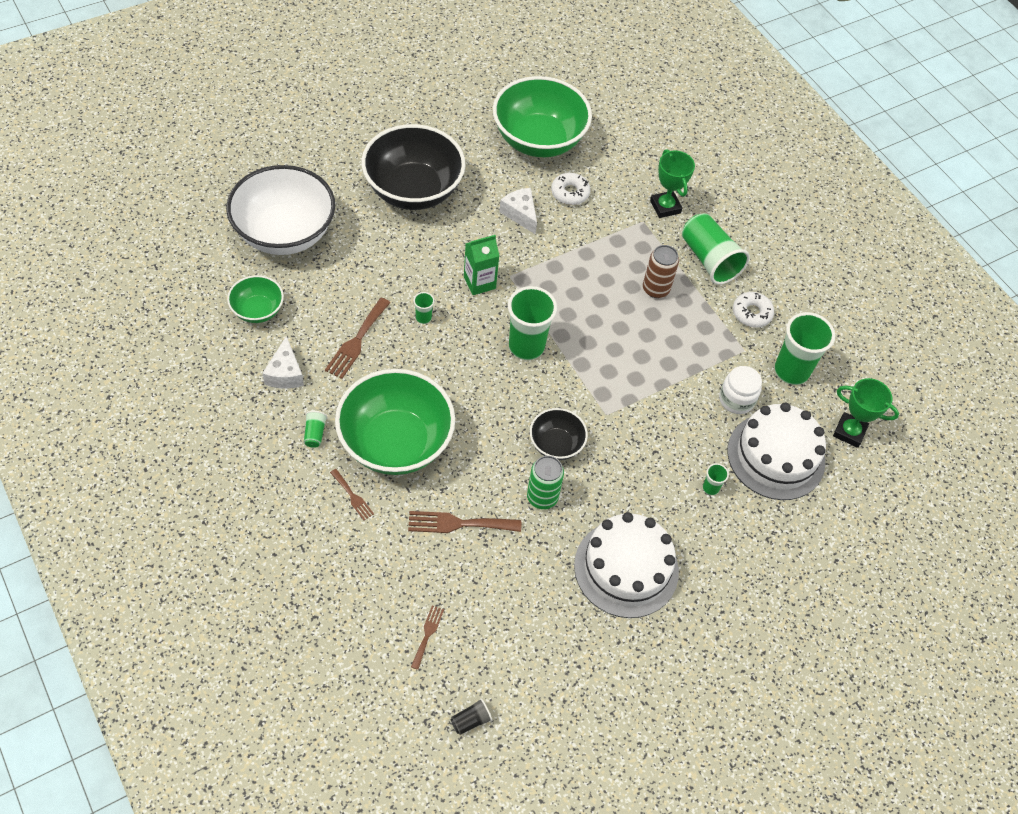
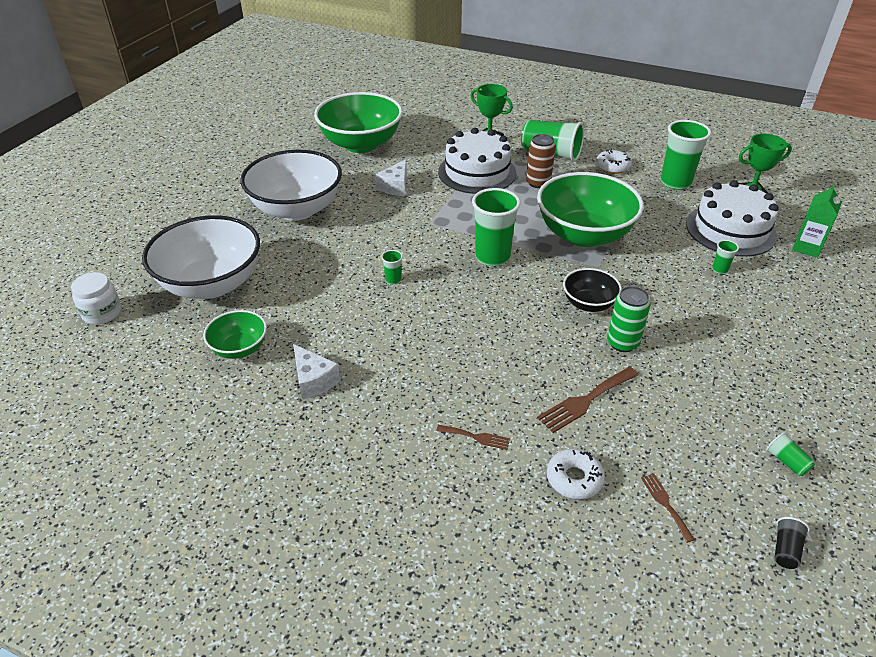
camera: 30 degrees left, 15 degrees down
green cup [304,411,328,448] -> green cup moved to [766,432,815,476]
brown fork [325,298,391,379] -> none
green bowl [335,369,455,475] -> green bowl moved to [537,172,644,247]
black bowl [361,124,466,210] -> white bowl [240,150,342,221]
green carton [464,235,499,295] -> green carton moved to [792,184,842,258]
white cheese [499,188,537,234] -> white cheese turned 90 degrees counterclockwise [375,159,407,196]
white donut [551,173,590,205] -> white donut moved to [547,449,605,499]
white cake [574,512,679,618] -> white cake moved to [438,128,516,194]
white jar [719,366,762,414] -> white jar moved to [71,272,121,324]

